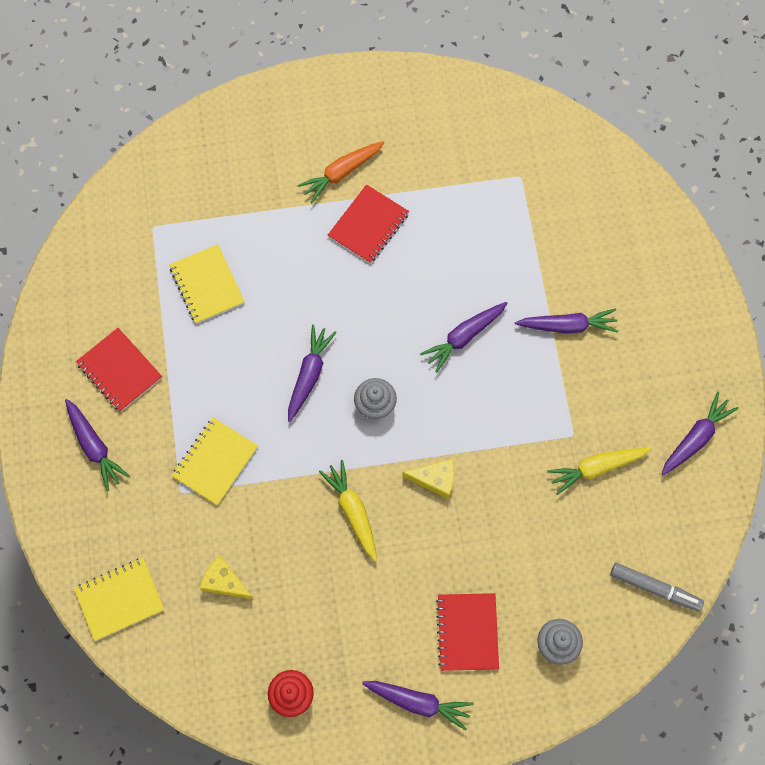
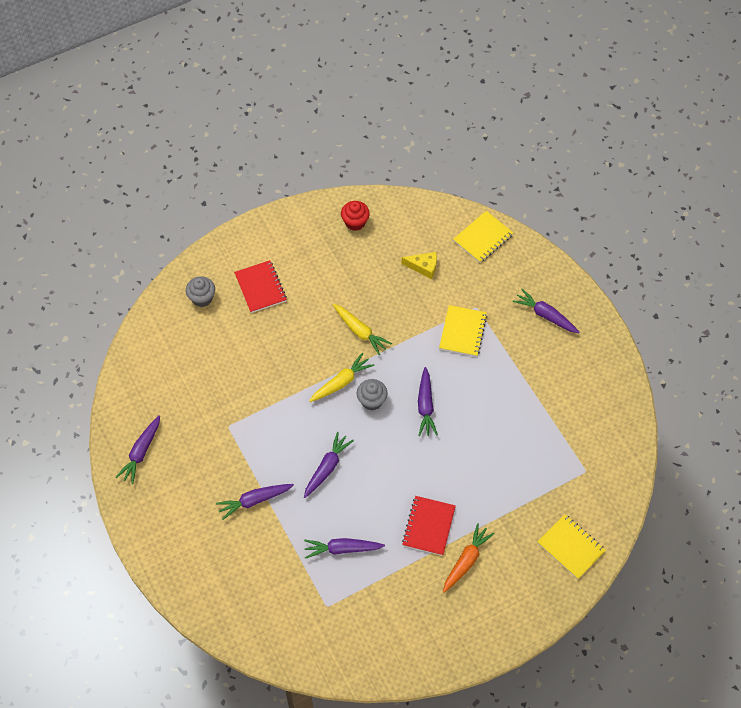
camera: 160 degrees right, 10 degrees down
red notebook [76,328,162,412] -> none
yellow notebook [169,244,245,324] -> yellow notebook moved to [537,514,606,579]
purple carrot [362,681,474,731] -> purple carrot moved to [304,538,385,559]
yellow cheese [402,459,454,499] -> none
yellow carrot [547,448,651,495] -> yellow carrot moved to [309,353,374,402]
grey marker [610,563,704,612] -> none

